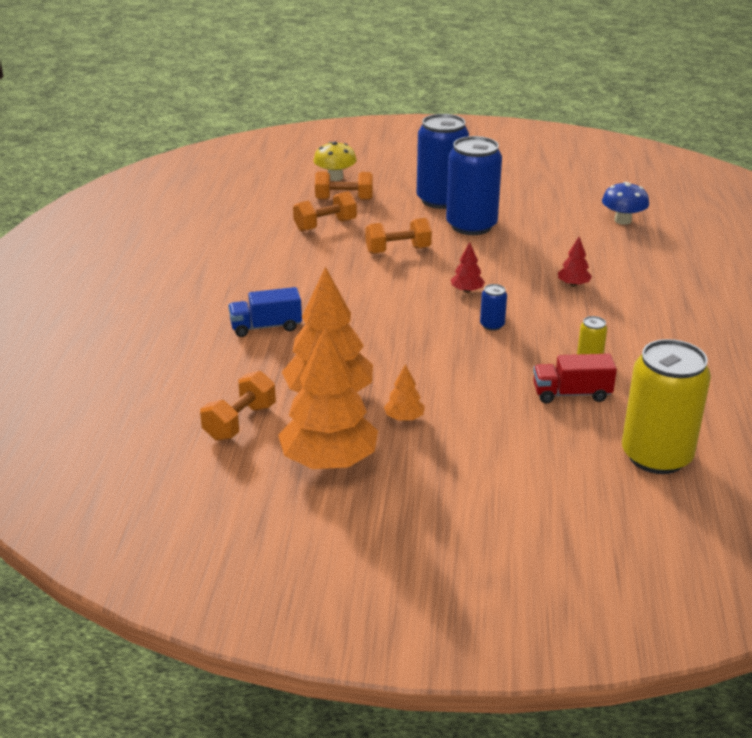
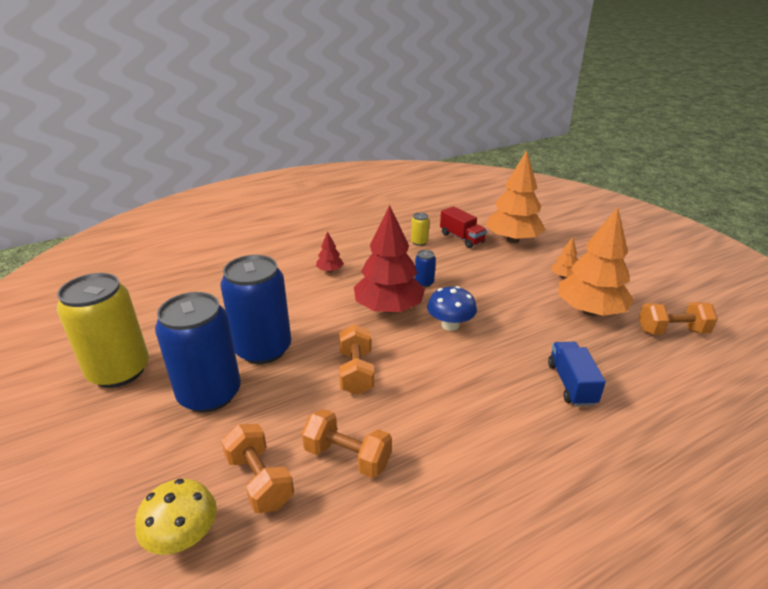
camera: 125 degrees left, 0 degrees up
blue truck [228,287,302,337] -> blue truck turned 135 degrees counterclockwise [548,342,606,406]
orange tree [278,327,378,469] -> orange tree moved to [486,150,546,243]
orange dumbbell [365,218,432,254] -> orange dumbbell turned 45 degrees clockwise [339,324,374,395]
red tree [451,242,485,293] -> red tree [354,205,425,313], size x2.29
blue mushroom [602,182,649,225] -> blue mushroom moved to [427,286,477,331]
yellow can [622,339,711,474] -> yellow can moved to [57,273,149,388]

